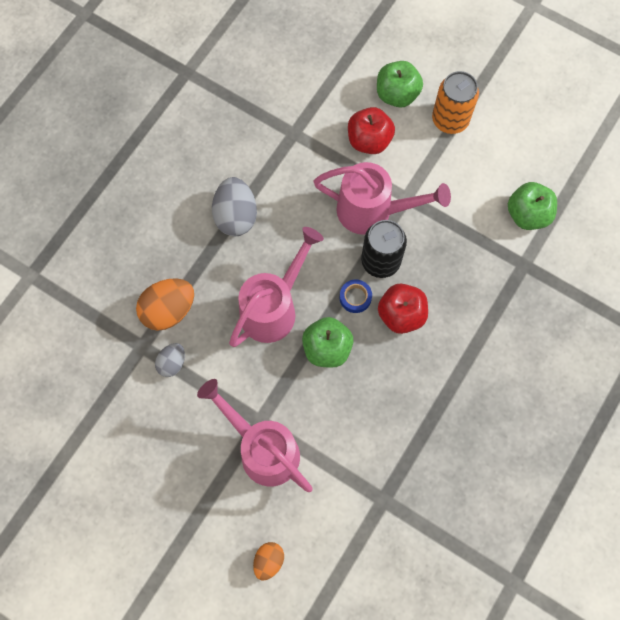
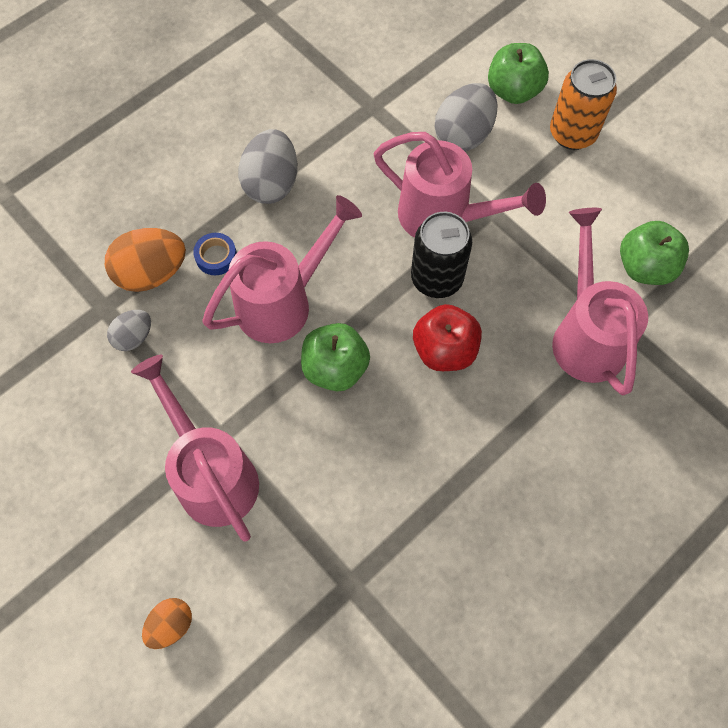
camera: 15 degrees right, 5 degrees down
blue tape [340,280,372,313] -> blue tape moved to [193,233,237,275]
red apple [348,107,395,154] -> grey egg [435,83,497,152]
none -> pink watering can [552,208,648,395]

